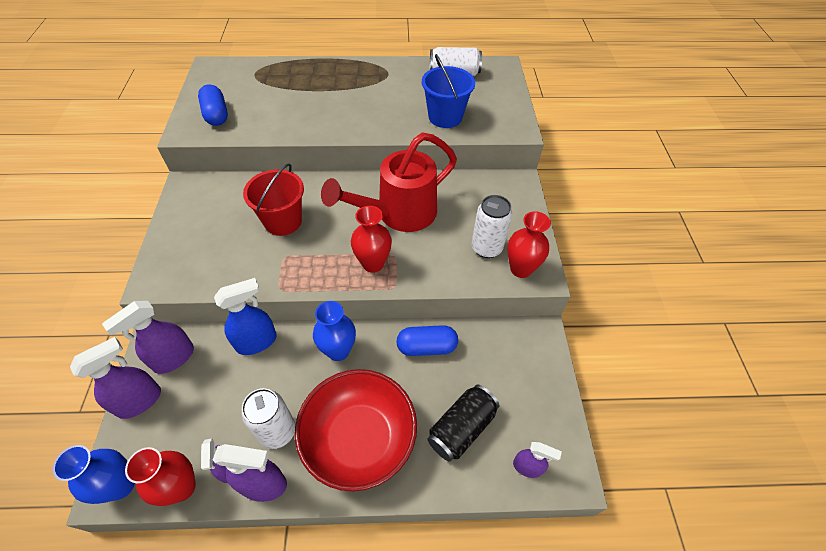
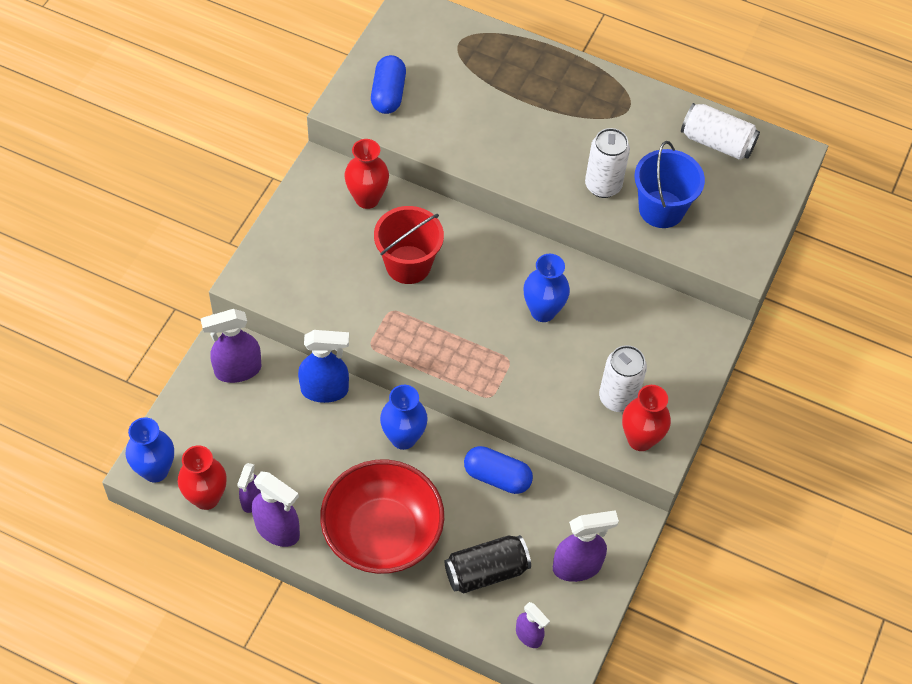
camera: 25 degrees right, 5 degrees up
purple spray bottle [70,337,161,419] -> purple spray bottle moved to [553,510,619,582]
white can [241,388,295,449] -> white can moved to [585,128,630,198]
red watering can [321,133,457,232] -> blue vase [523,254,570,322]
red vase [351,206,392,273] -> red vase moved to [344,139,389,209]

